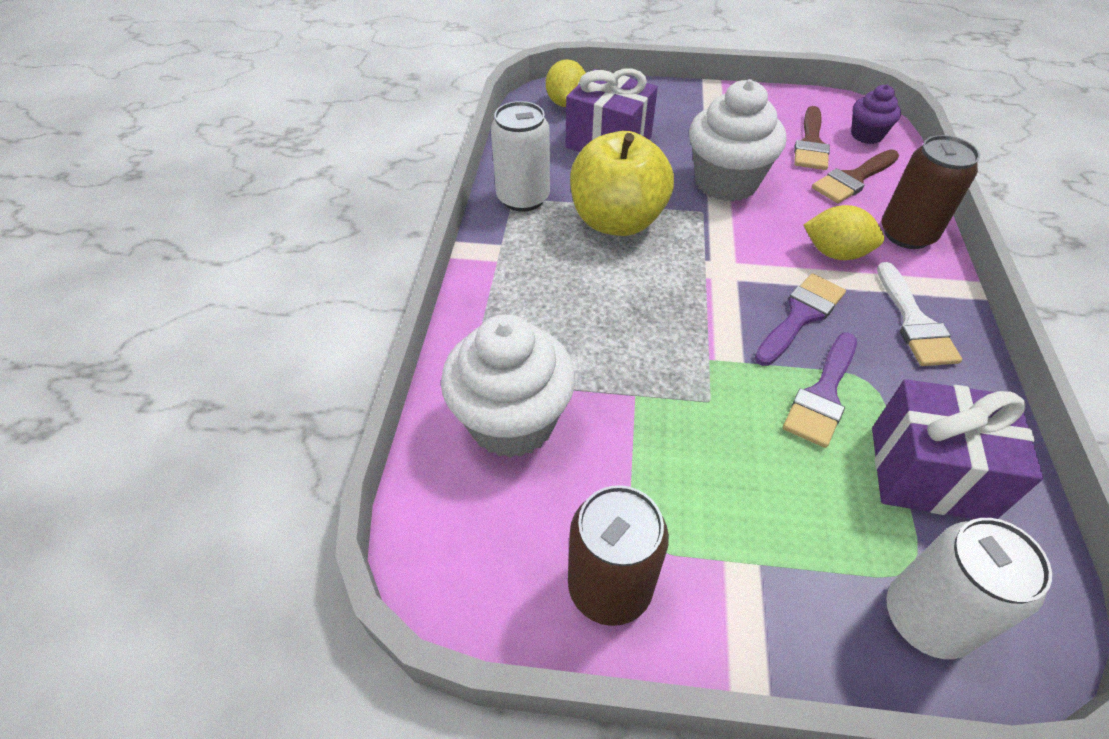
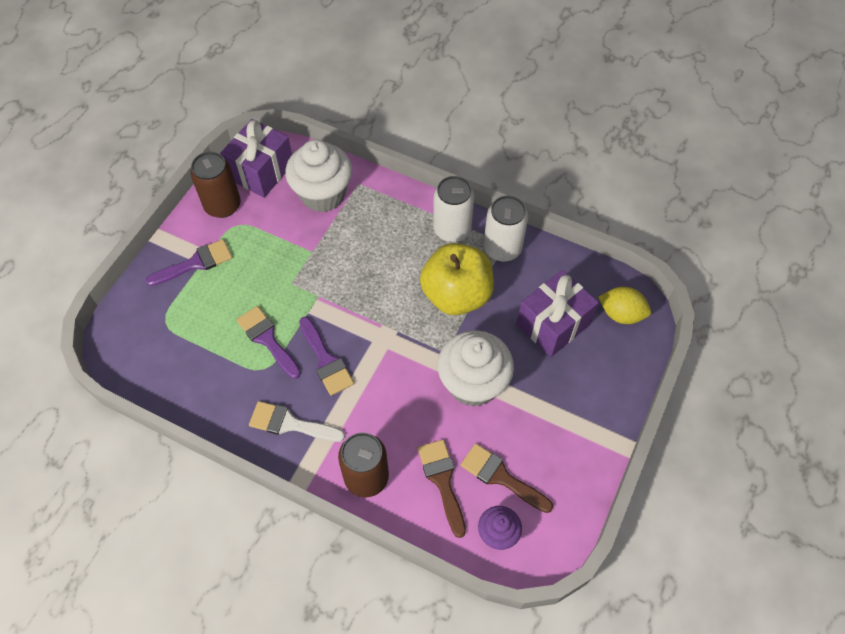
camera: 110 degrees right, 10 degrees up
yellow lemon [804,205,884,260] -> none
purple gift [872,379,1043,519] -> purple gift moved to [220,119,292,198]
white can [886,518,1052,659] -> white can moved to [433,176,474,242]
none -> purple brush [145,239,232,286]

